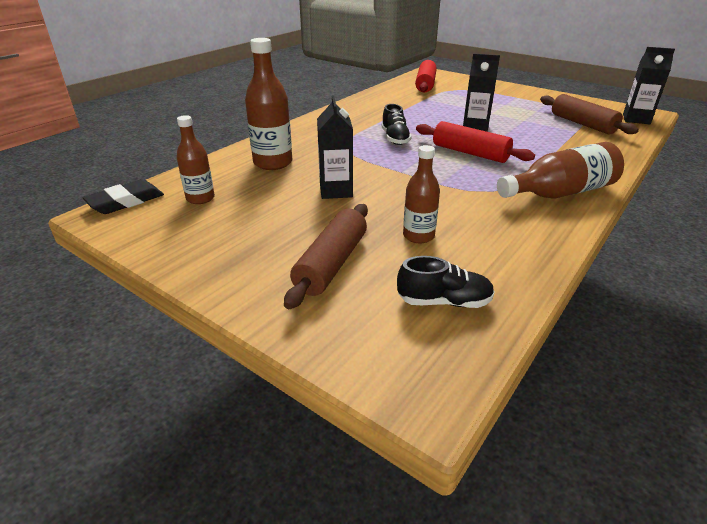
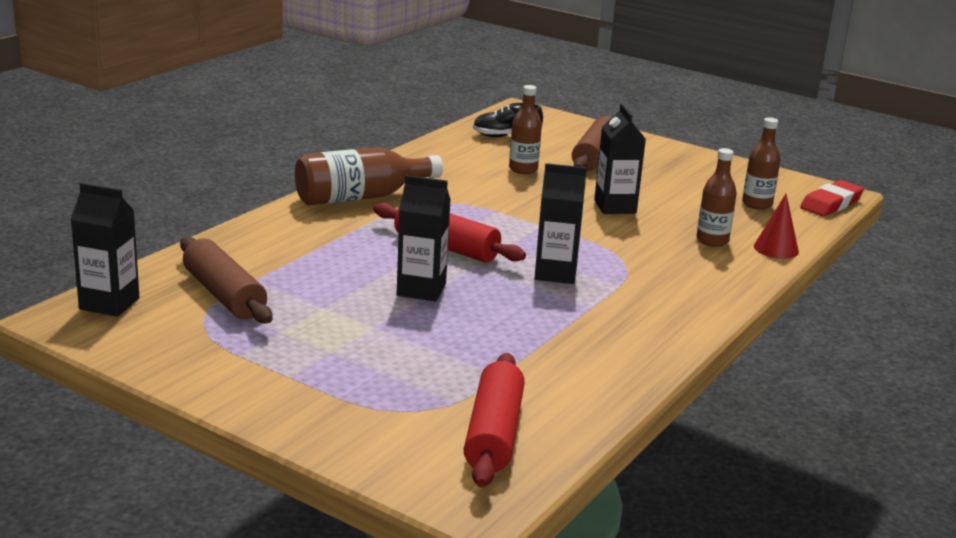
camera: 175 degrees right, 10 degrees down
black eraser [83,179,164,214] -> red eraser [800,180,864,217]
brown bottle [245,38,292,170] -> brown bottle [696,148,737,247], size x0.63
black shoe [381,104,412,145] -> black carton [534,163,587,284]
none -> red cone [754,194,799,259]

